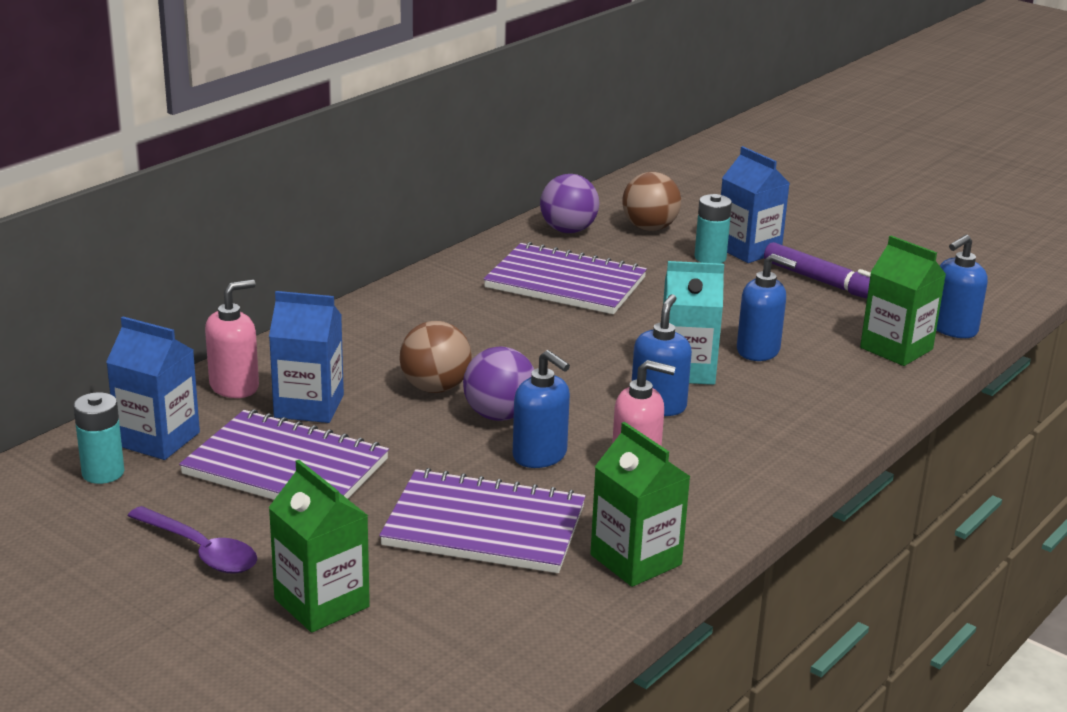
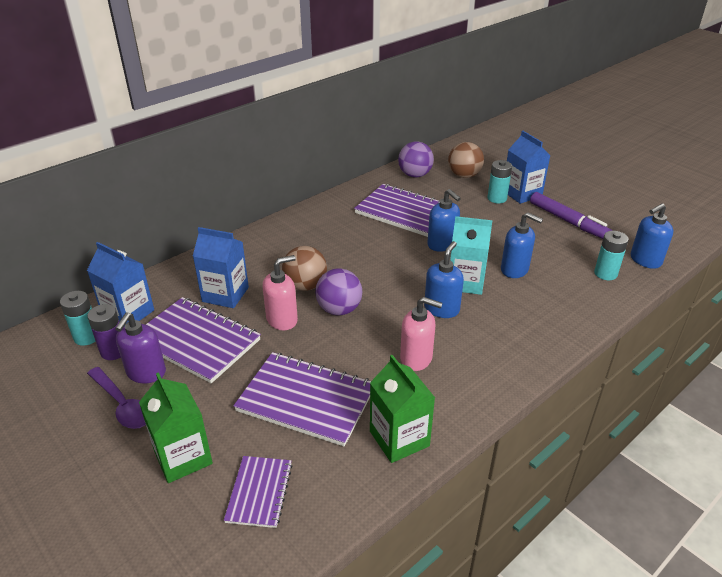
camera: 10 degrees right, 10 degrees up
pink soap dispenser [205,280,259,398] -> pink soap dispenser moved to [263,255,298,330]
blue soap dispenser [513,350,570,468] -> blue soap dispenser moved to [427,189,461,252]
green carton [860,235,946,366] -> turquoise battery [594,231,629,280]
none -> purple battery [87,304,121,360]
none -> purple soap dispenser [115,313,166,383]
none -> purple notebook [224,456,293,528]

